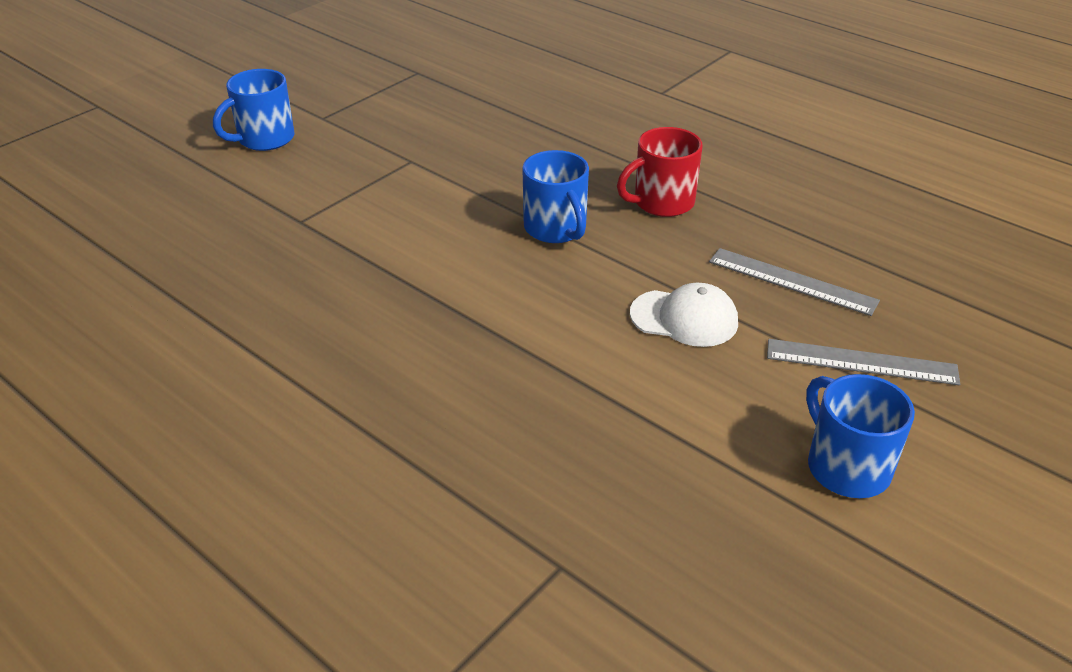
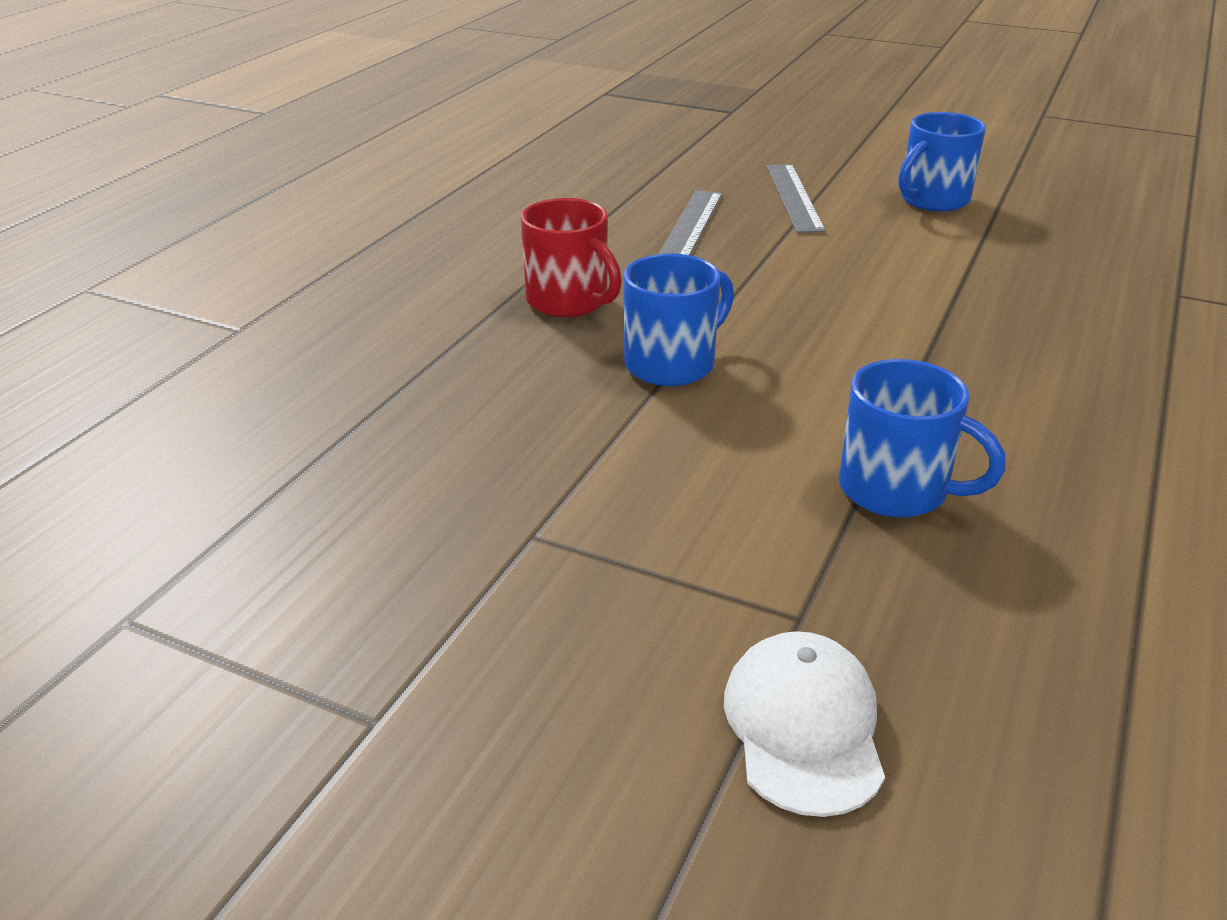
camera: 105 degrees left, 5 degrees down
blue mug [213,69,294,151] -> blue mug moved to [839,359,1006,517]
white cap [630,283,738,347] -> white cap moved to [724,631,885,817]

